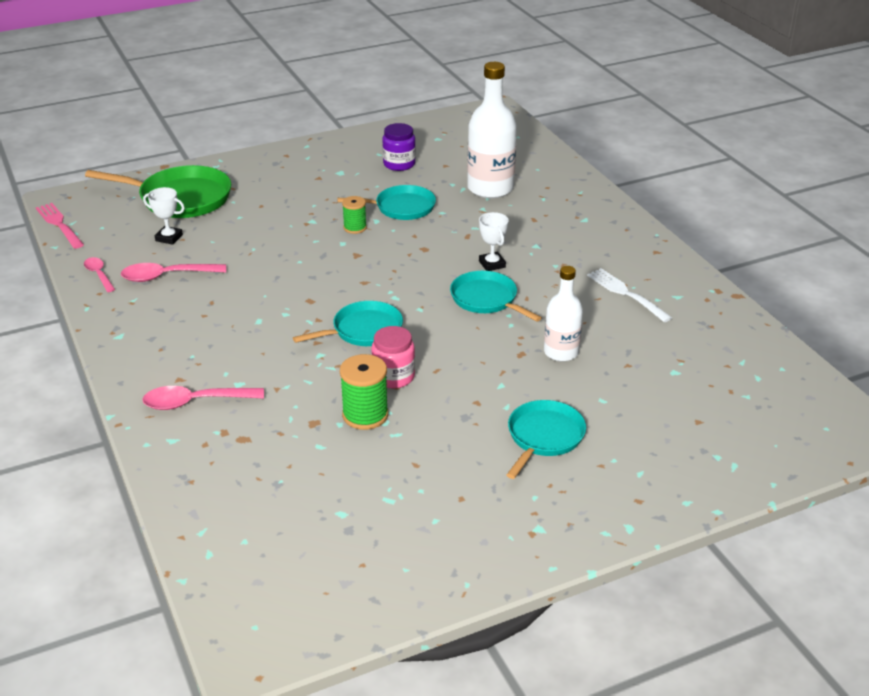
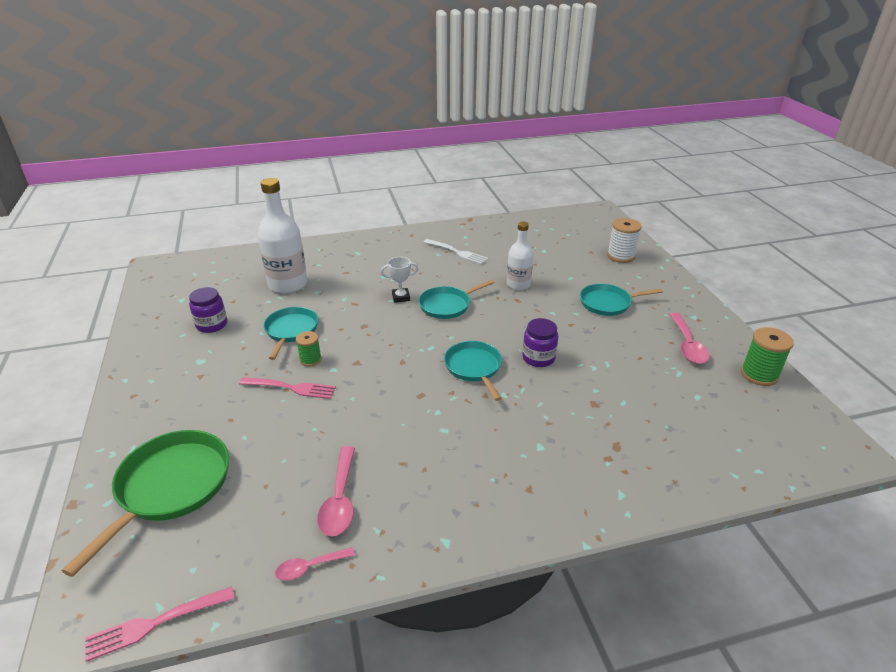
camera: 80 degrees left, 0 degrees up
pink spoon [142,386,264,410] -> pink spoon moved to [670,313,710,364]
white trophy [143,187,185,245] -> none
green spool [340,354,388,430] -> green spool moved to [741,327,794,386]
pink jar [371,326,415,388] -> purple jar [522,318,558,367]
turquoise pan [507,400,586,479] -> turquoise pan turned 45 degrees counterclockwise [580,284,663,316]
white fork [587,268,672,322] -> white fork turned 120 degrees counterclockwise [424,239,489,265]
none -> pink fork [239,377,336,399]
none -> white spool [607,218,641,263]

